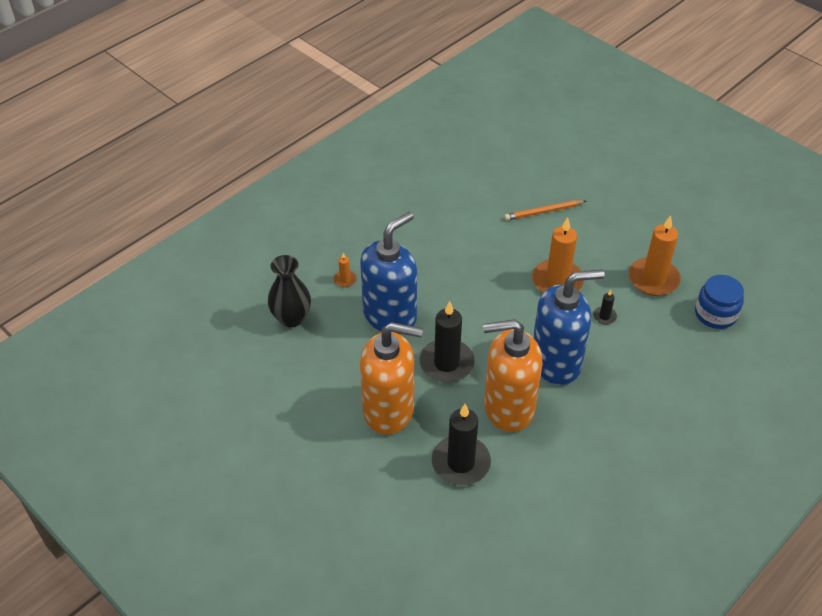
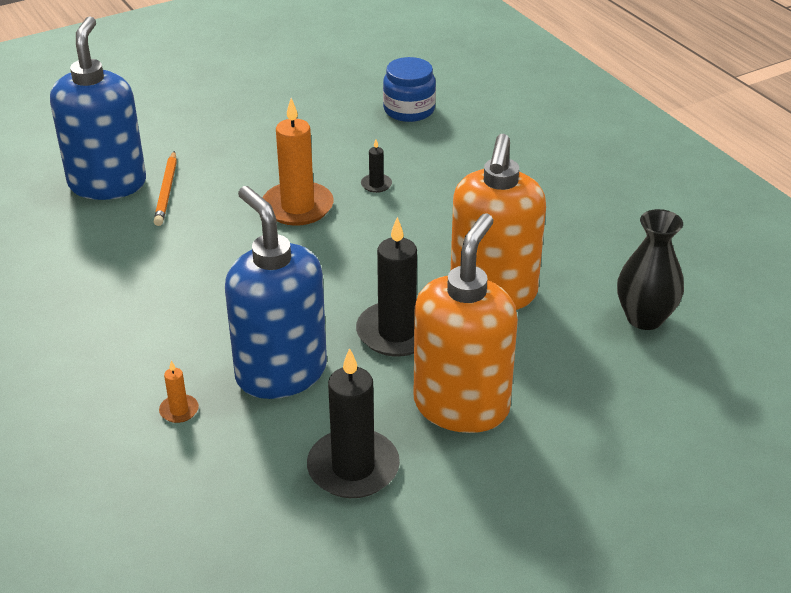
camera: 75 degrees left, 10 degrees down
black vase [268,255,311,327] -> black vase moved to [617,209,684,330]
black candle [431,404,491,486] -> black candle moved to [307,348,400,498]
blue soap dispenser [533,269,605,385] -> blue soap dispenser moved to [50,16,146,200]
orange candle [629,215,681,296] -> none

